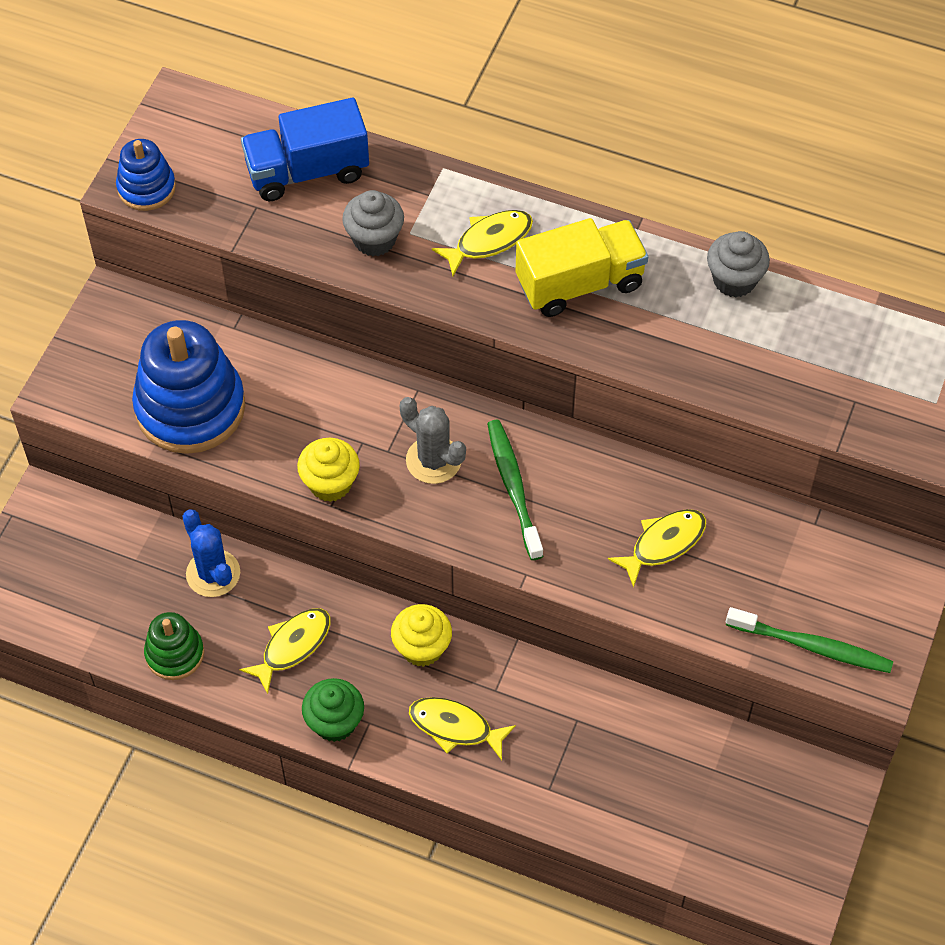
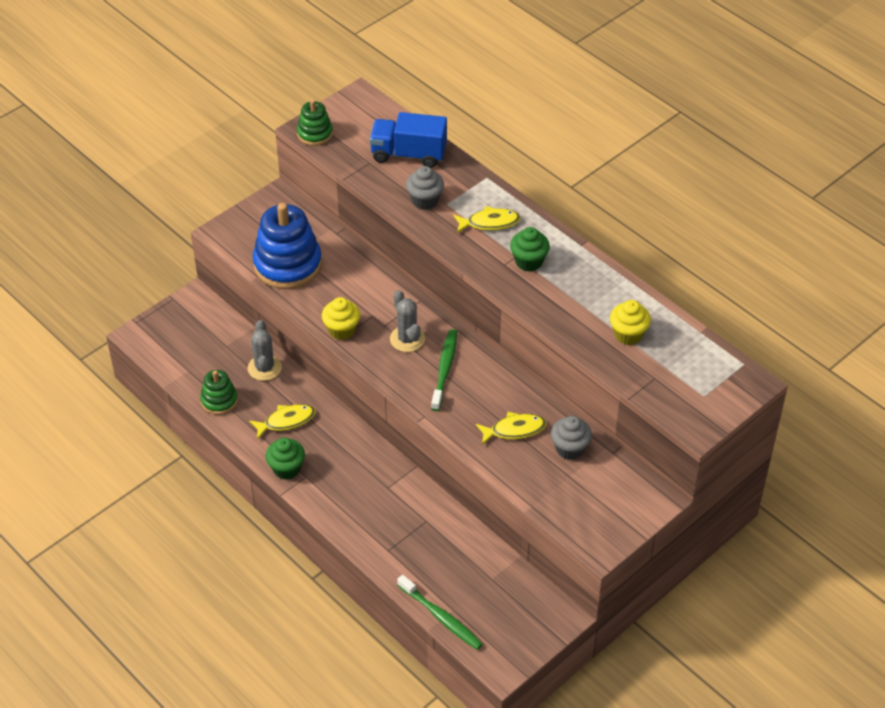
camera: 25 degrees right, 10 degrees down
blue stacking toy [116,139,176,211] -> green stacking toy [297,100,333,146]
blue cactus [182,509,240,597] -> grey cactus [248,320,282,381]
yellow cupcake [391,604,452,667] -> yellow cupcake moved to [610,300,651,345]
yellow fish [409,697,516,760] -> none
yellow truck [516,218,648,317] -> green cupcake [510,227,550,272]
grey cupcake [707,231,770,298] -> grey cupcake moved to [551,416,592,460]
green toothbrush [726,607,893,673] -> green toothbrush moved to [397,575,483,650]

